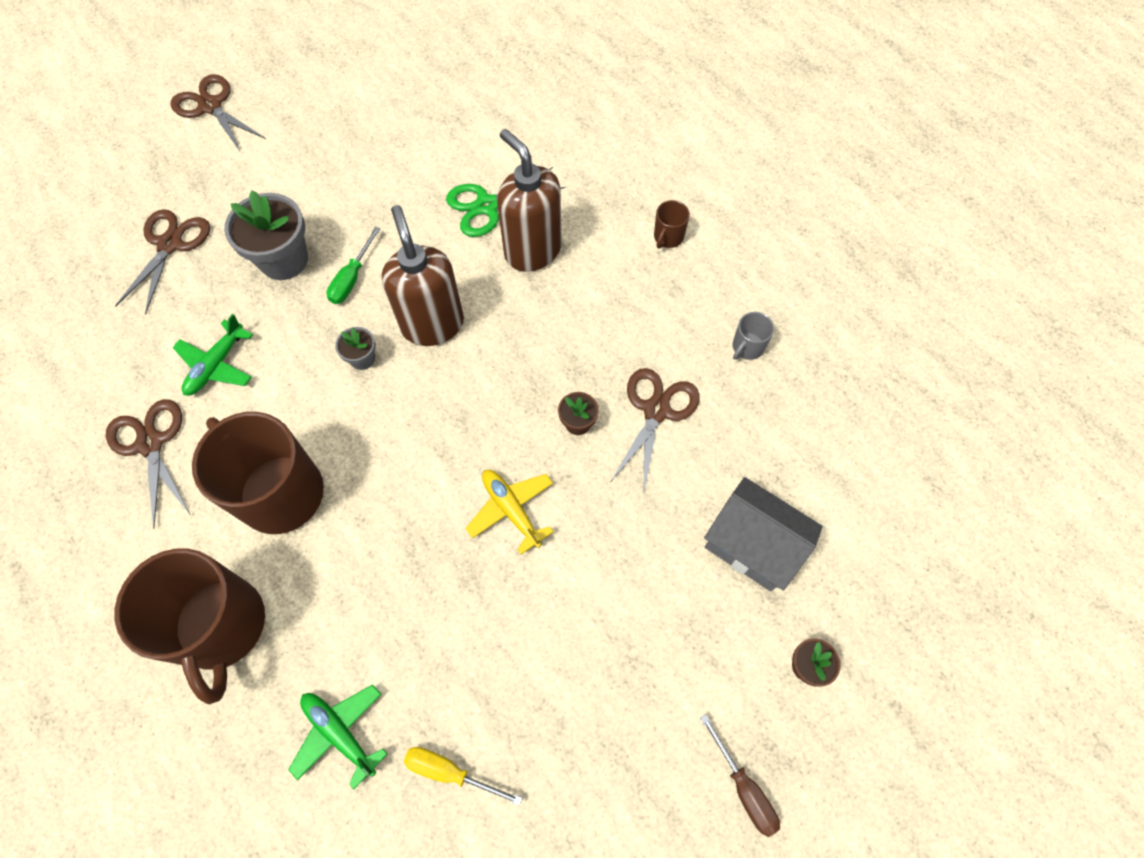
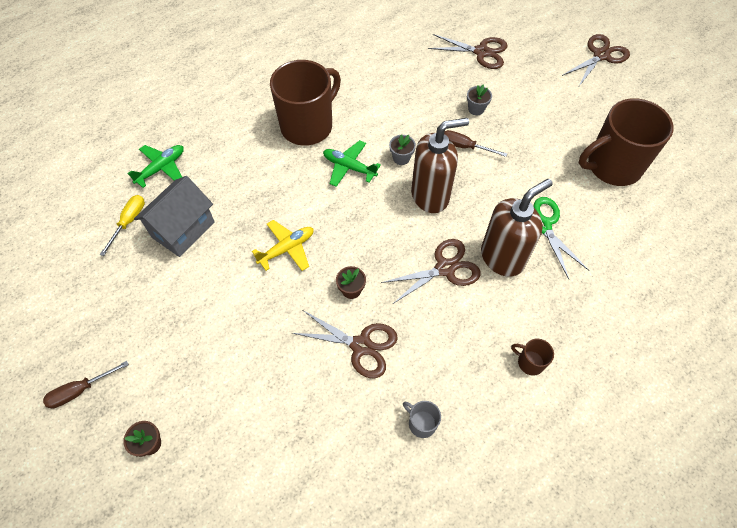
camera: 90 degrees right, 5 degrees down
brown scissors [106,399,190,529] -> brown scissors moved to [381,239,481,304]
brown mug [115,549,265,704] -> brown mug moved to [579,98,674,186]
green plane [172,314,253,396] -> green plane moved to [323,140,381,187]
grey flower pot [224,191,308,280] -> grey flower pot [467,84,492,115], size x0.50
green screwdriver [327,227,380,304] -> brown screwdriver [444,130,507,157]
grey house [704,477,823,591] -> grey house moved to [134,176,215,257]

